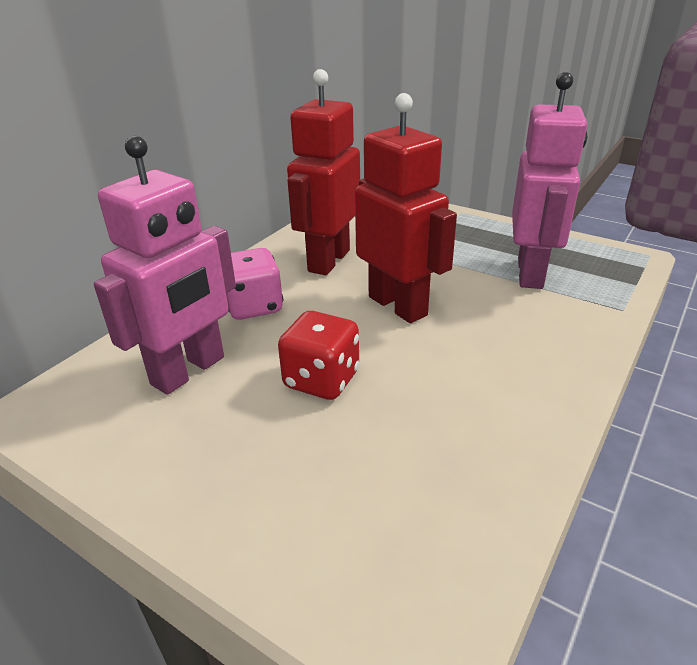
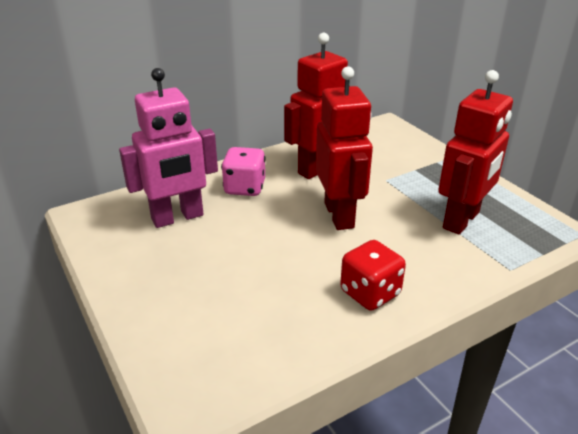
camera: 25 degrees right, 0 degrees up
red dice [278,311,359,400] -> red dice moved to [340,240,406,311]
pink robot [512,72,587,289] -> red robot [438,70,513,235]

